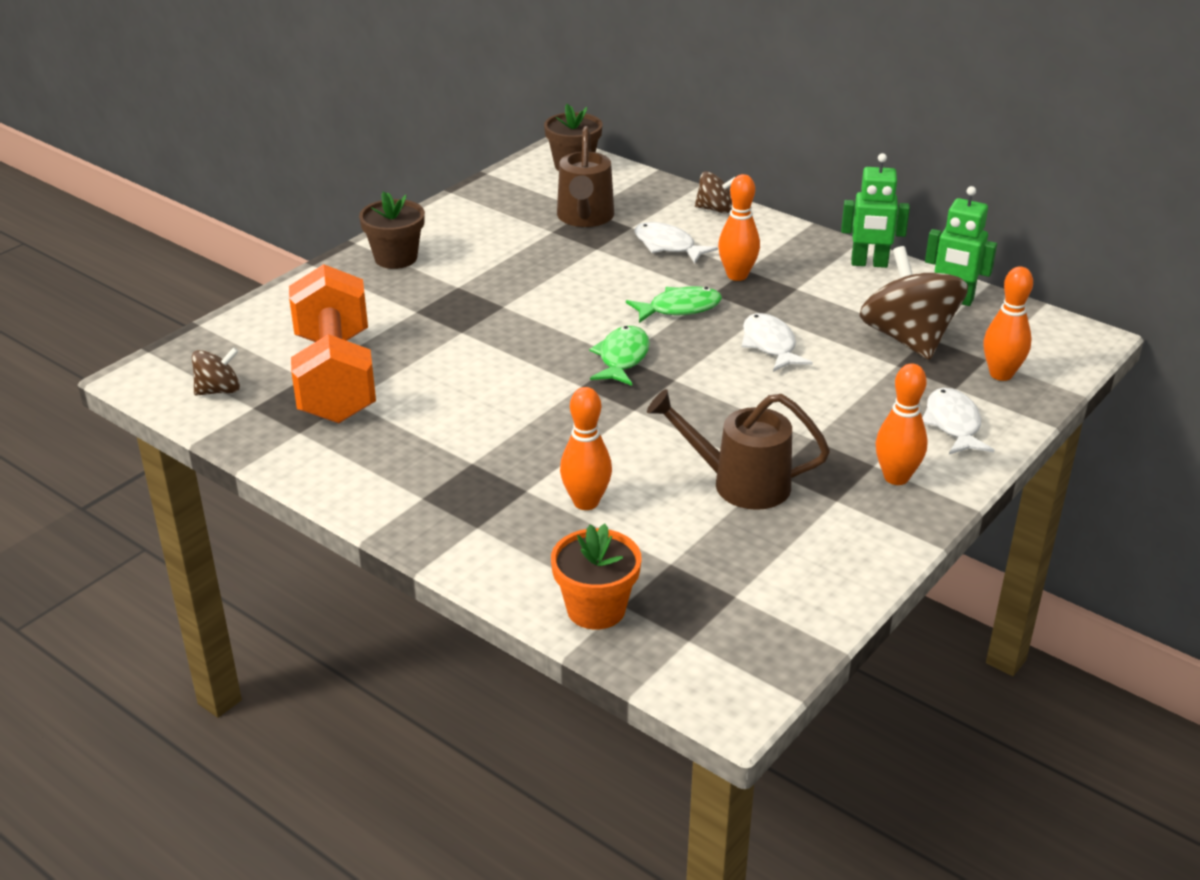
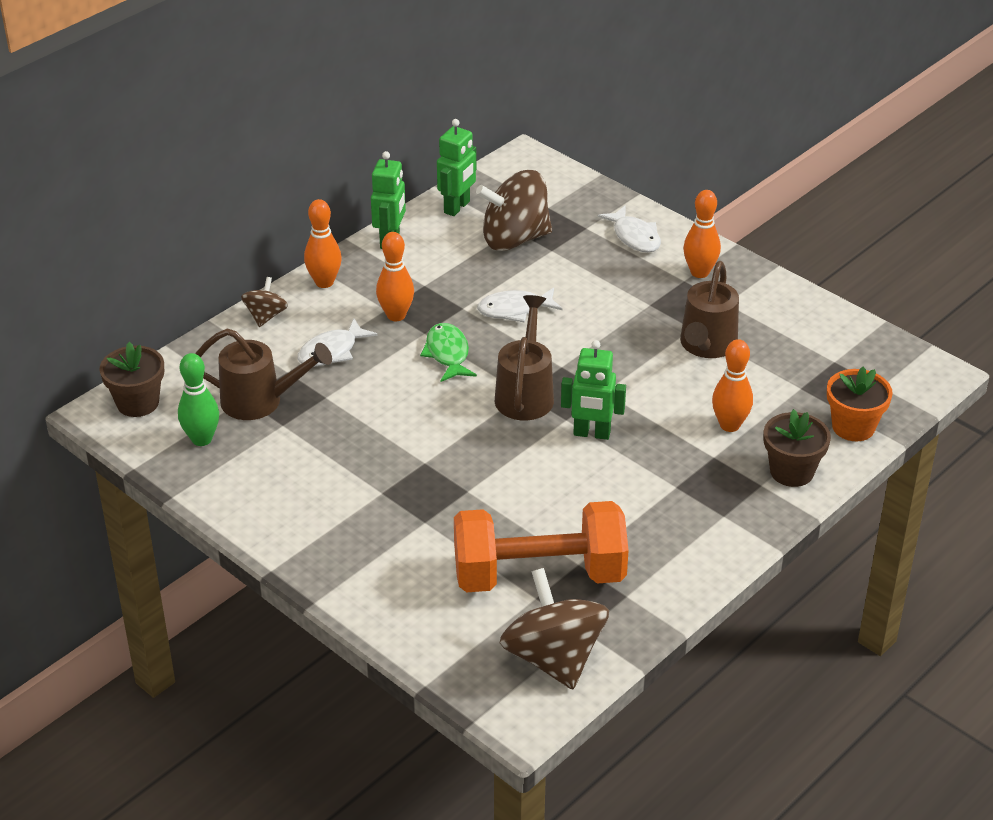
camera: 85 degrees left, 5 degrees up
brown spinning top [192,347,240,396] -> brown spinning top [500,568,609,689], size x1.97
brown flower pot [359,191,425,269] -> brown flower pot moved to [764,409,831,487]
green fish [589,326,650,386] -> brown watering can [495,295,554,420]
white fish [922,388,994,454] -> white fish turned 120 degrees counterclockwise [597,205,661,252]
orange bowling pin [983,266,1033,381] -> orange bowling pin moved to [304,199,342,288]
none -> green bowling pin [178,353,219,446]
none -> green robot [561,340,626,440]

